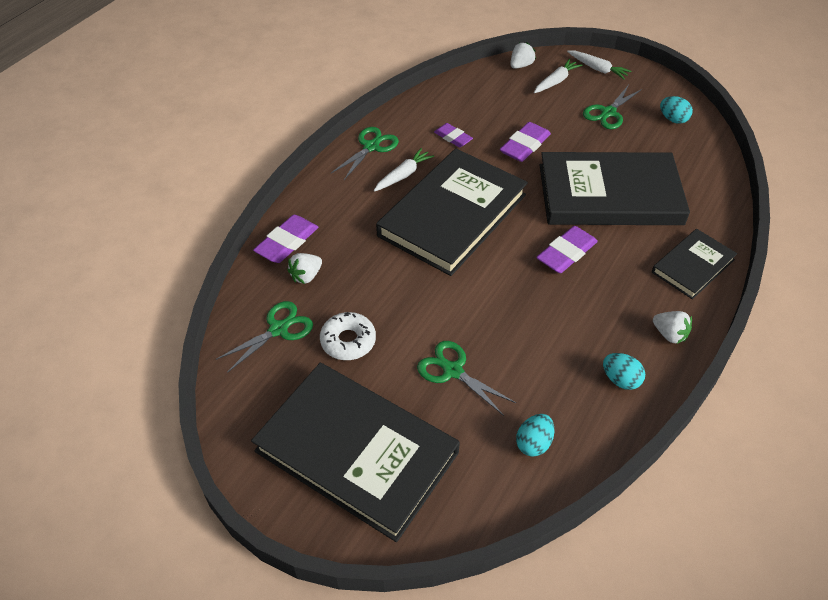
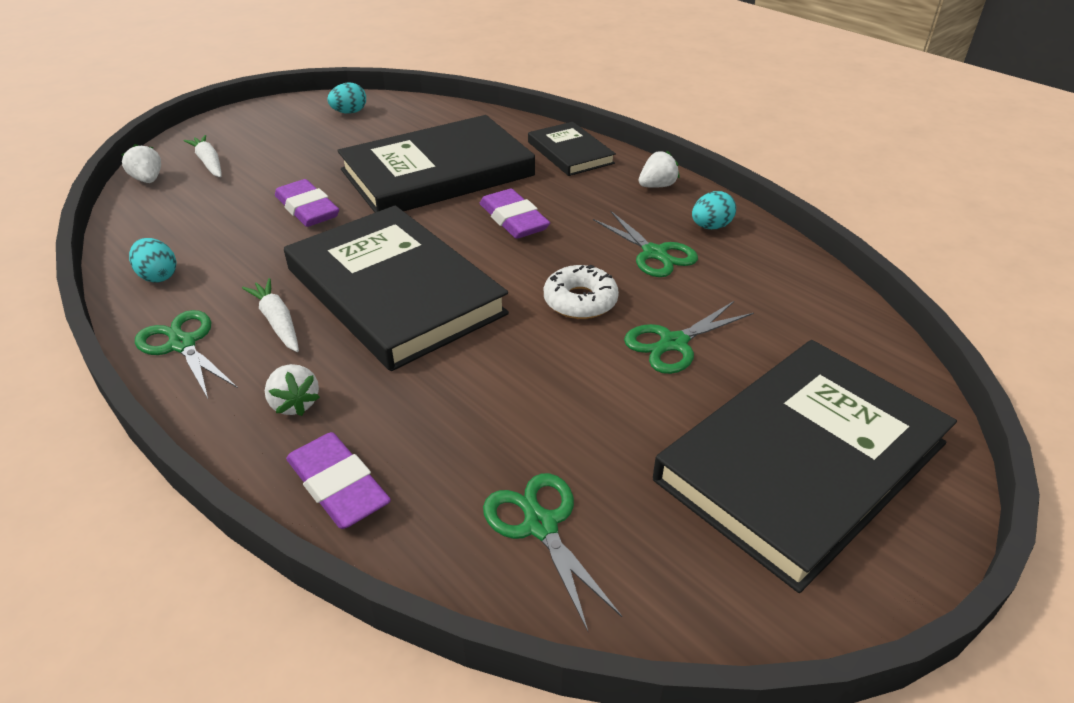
camera: 75 degrees left, 10 degrees down
white strawberry [287,253,322,284] -> white strawberry moved to [265,364,320,416]
white donut [320,312,376,360] -> white donut moved to [544,265,619,319]
purple eraser [434,123,473,148] -> none
turquoise egg [516,414,554,457] -> turquoise egg moved to [129,238,176,282]
black book [540,152,690,225] -> black book turned 45 degrees clockwise [337,115,535,213]
white carrot [567,51,631,79] -> none
green scissors [583,85,642,129] -> green scissors moved to [593,211,698,277]

